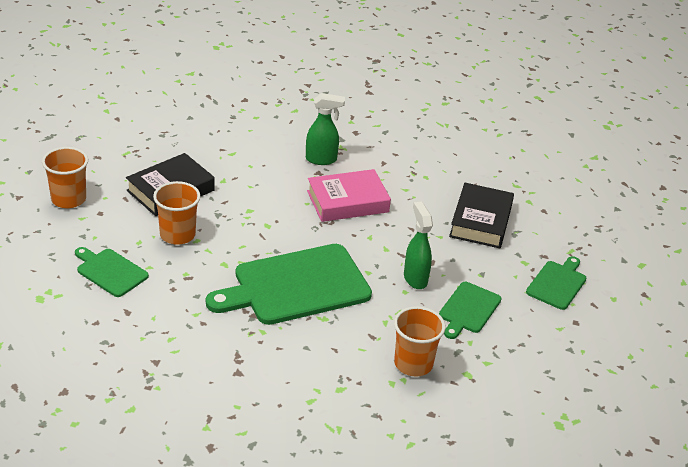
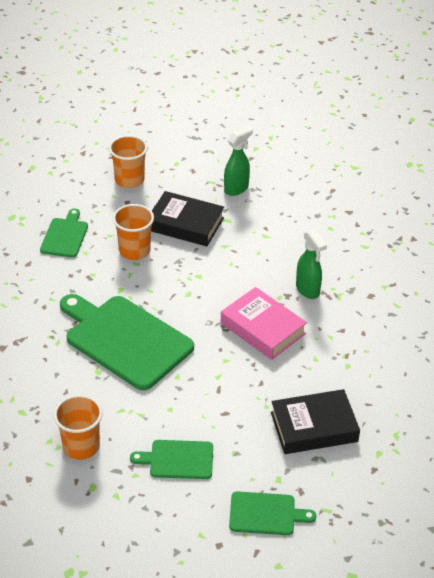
camera: 65 degrees right, 5 degrees up
green spray bottle [404,202,433,289] -> green spray bottle moved to [224,126,253,196]

